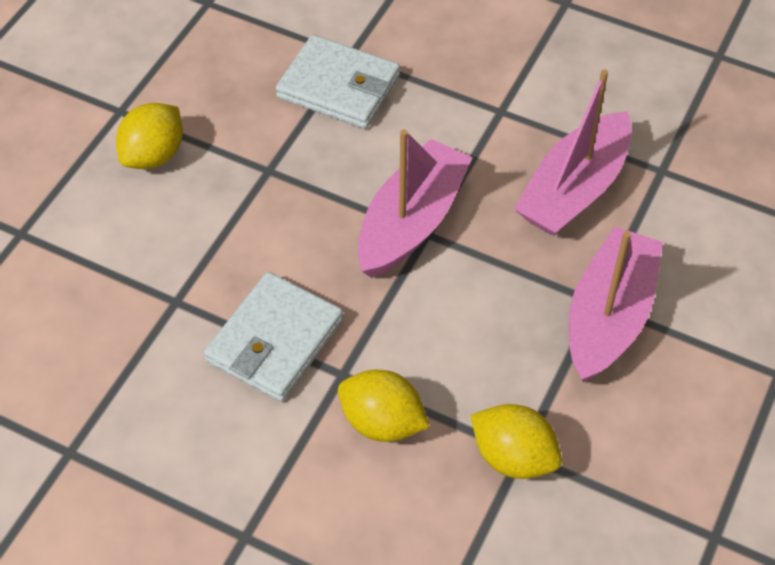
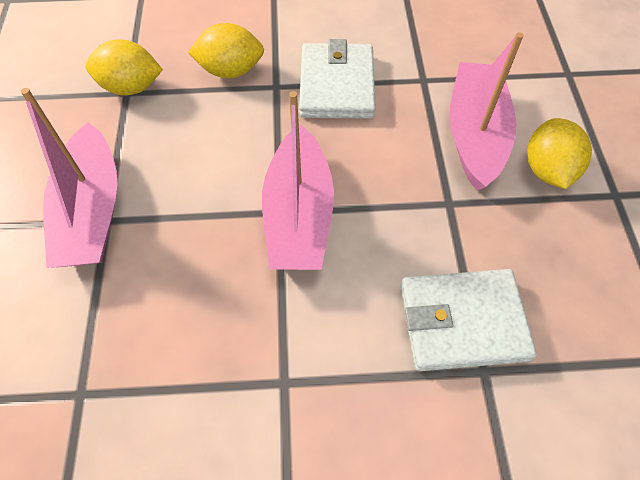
camera: 150 degrees right, 5 degrees up
pink boat [514,70,632,236] -> pink boat moved to [449,32,523,191]

